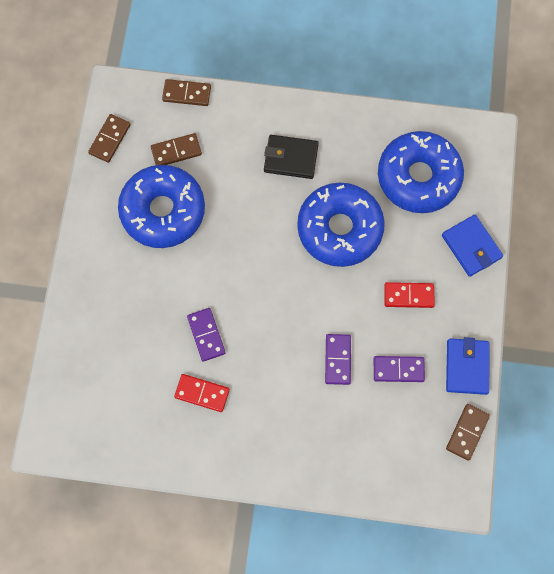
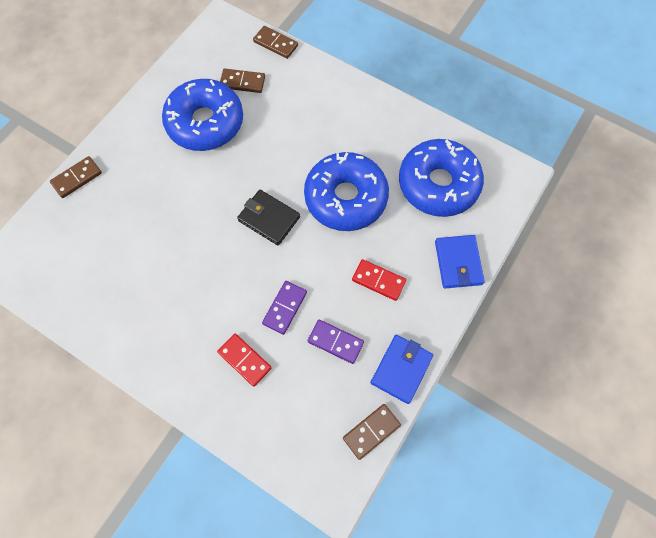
camera: 25 degrees right, 5 degrees down
brown domino [88,114,131,163] -> brown domino moved to [50,156,102,198]
red domino [174,374,230,412] -> red domino moved to [217,334,272,387]
purple domino [187,308,226,362] -> none
black wallet [264,135,319,179] -> black wallet moved to [237,190,300,246]

